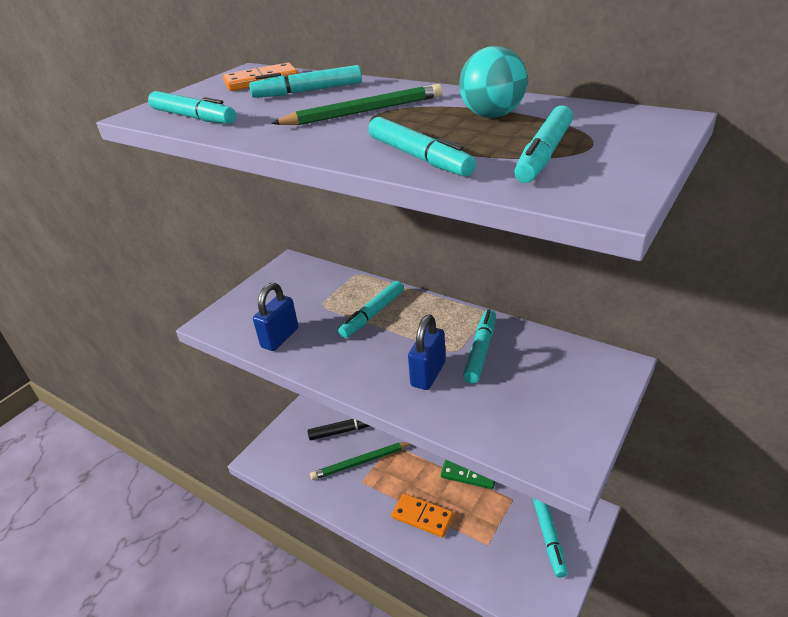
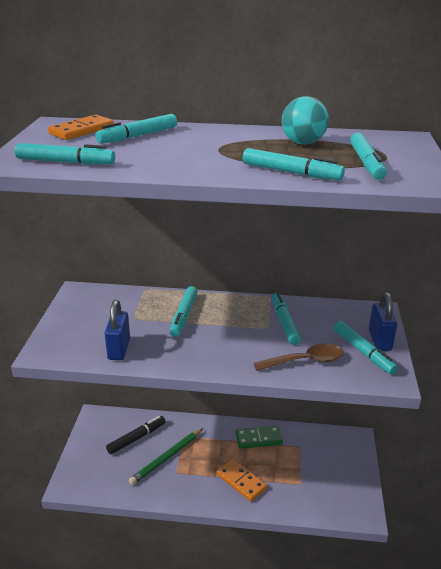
camera: 30 degrees left, 5 degrees down
green pencil [271,84,442,125] -> none
orange domino [391,493,454,538] -> orange domino turned 45 degrees clockwise [217,459,267,502]
blue padlock [408,315,446,390] -> blue padlock moved to [369,292,397,351]
turquoise marker [533,498,567,578] -> turquoise marker moved to [334,321,398,374]
none -> brown spoon [253,344,343,371]

